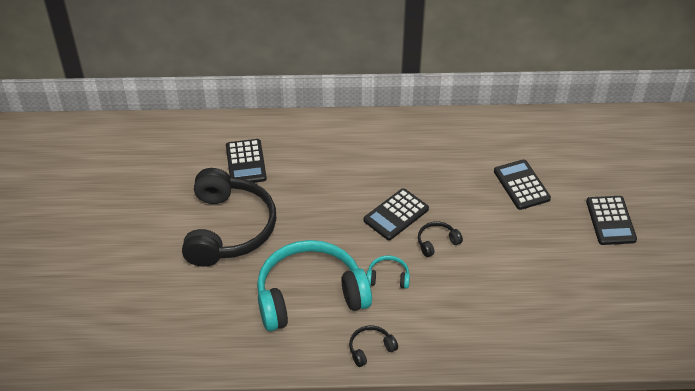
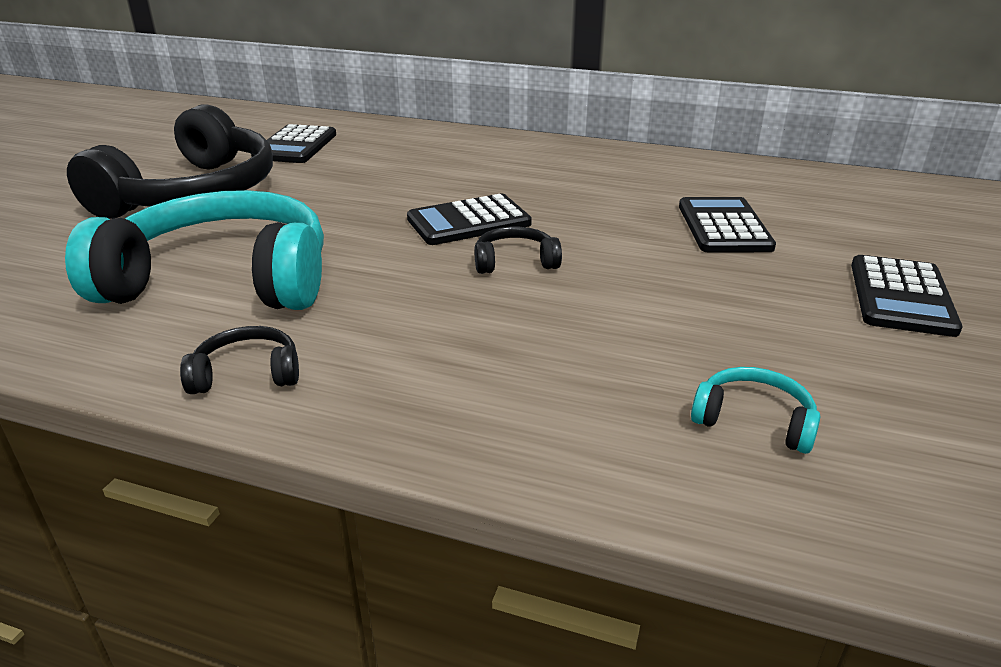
camera: 20 degrees right, 15 degrees down
turquoise headphones [367,256,410,289] -> turquoise headphones moved to [691,367,820,454]

